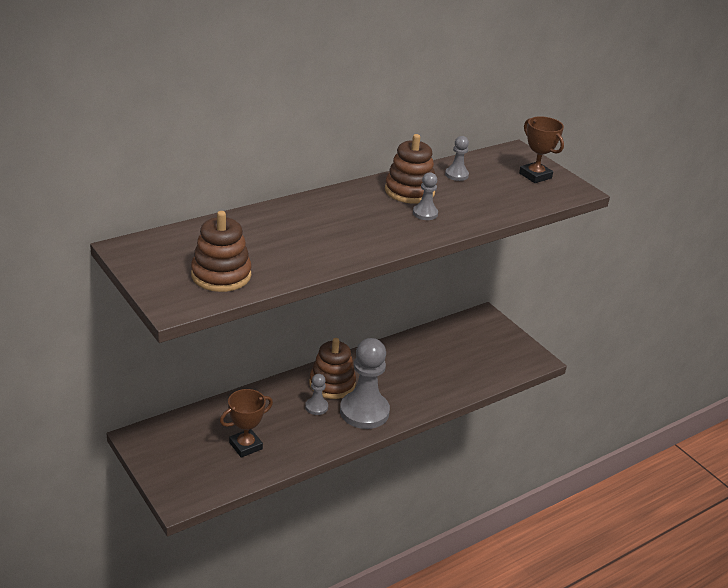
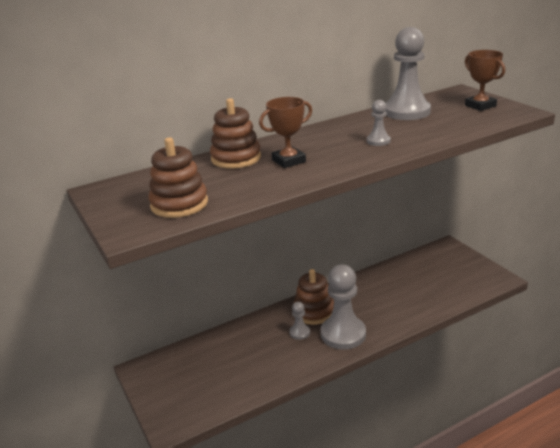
camera: 10 degrees right, 5 degrees down
brown trophy [220,389,273,458] -> brown trophy moved to [259,97,312,168]
brown stacking toy [385,134,435,204] -> brown stacking toy moved to [210,98,261,169]
grey pawn [445,136,469,181] -> grey pawn [385,27,431,120], size x2.15

